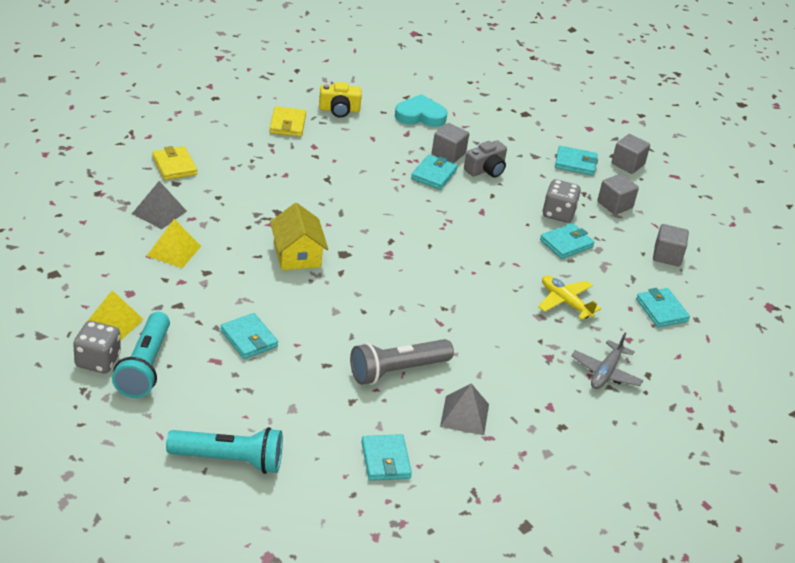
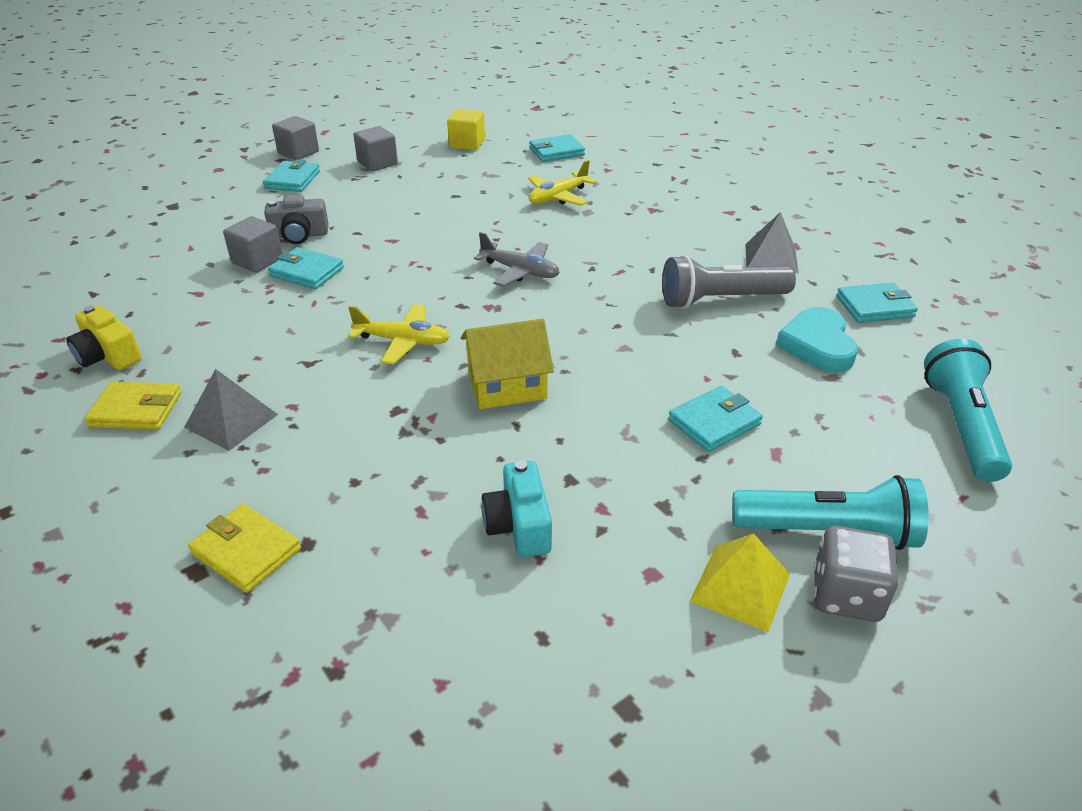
camera: 85 degrees left, 0 degrees up
grey pyramid [132,181,187,229] -> grey pyramid moved to [184,369,278,451]
yellow pyramid [147,219,201,268] -> turquoise camera [481,460,552,557]
yellow wallet [152,146,197,180] -> yellow wallet turned 60 degrees clockwise [188,504,301,593]
yellow camera [319,82,362,118] -> yellow camera turned 135 degrees clockwise [66,305,142,370]
grey flashlight [350,339,454,385] -> grey flashlight turned 105 degrees clockwise [662,255,796,309]
turquoise heart [395,94,448,127] -> turquoise heart moved to [776,307,858,373]
grey camera [464,140,507,178] -> grey camera turned 120 degrees clockwise [264,195,329,244]
turquoise wallet [540,223,594,259] -> none
grey dice [542,179,581,223] -> none
grey plane [571,333,643,389] -> grey plane moved to [474,232,559,287]
grey cube [653,224,689,266] -> yellow cube [447,109,485,150]
none -> yellow plane [348,304,450,364]

